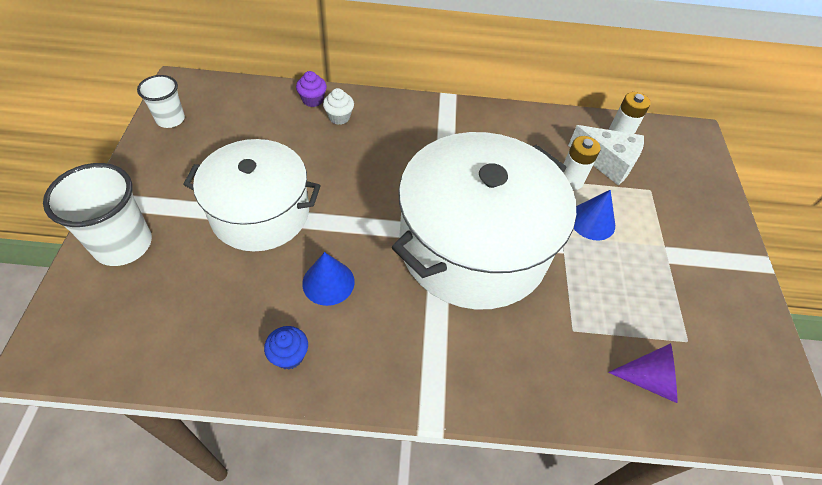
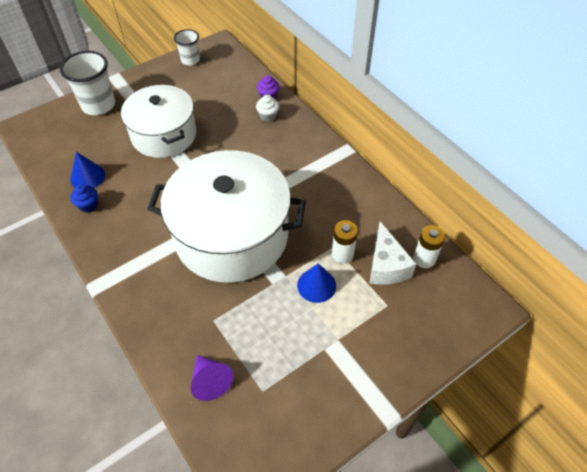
camera: 55 degrees right, 0 degrees up
blue cone [302,252,355,306] -> blue cone moved to [71,152,105,188]

